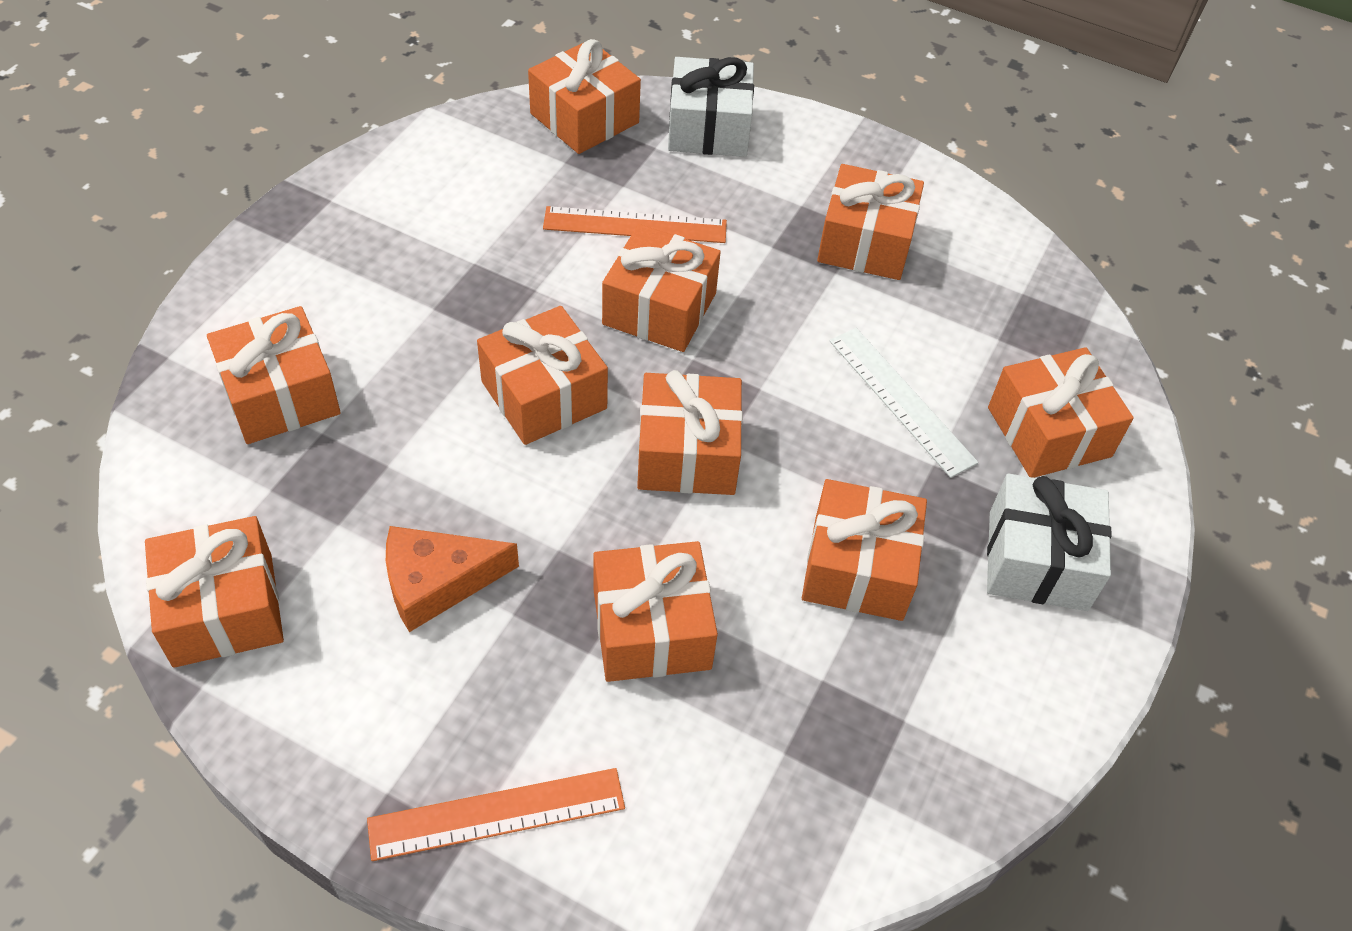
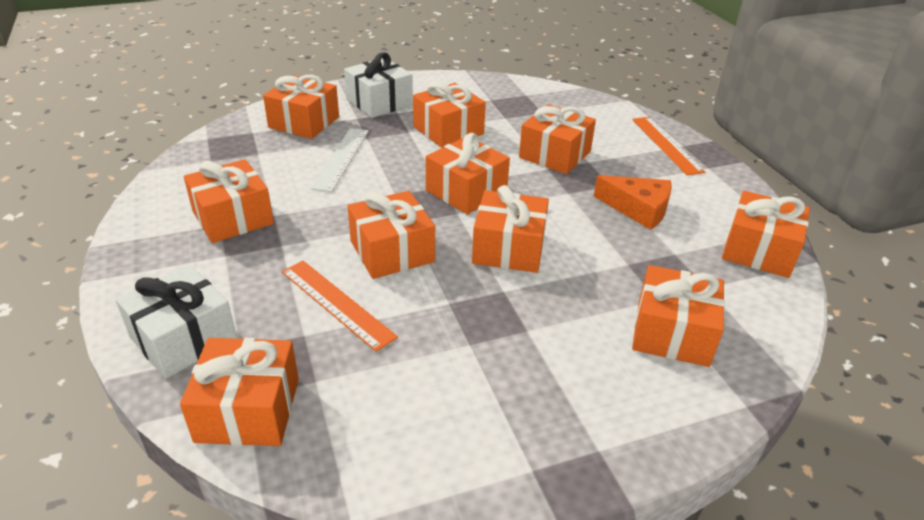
camera: 135 degrees left, 15 degrees down
orange ruler [367,768,625,861] -> orange ruler turned 45 degrees clockwise [632,117,705,175]

